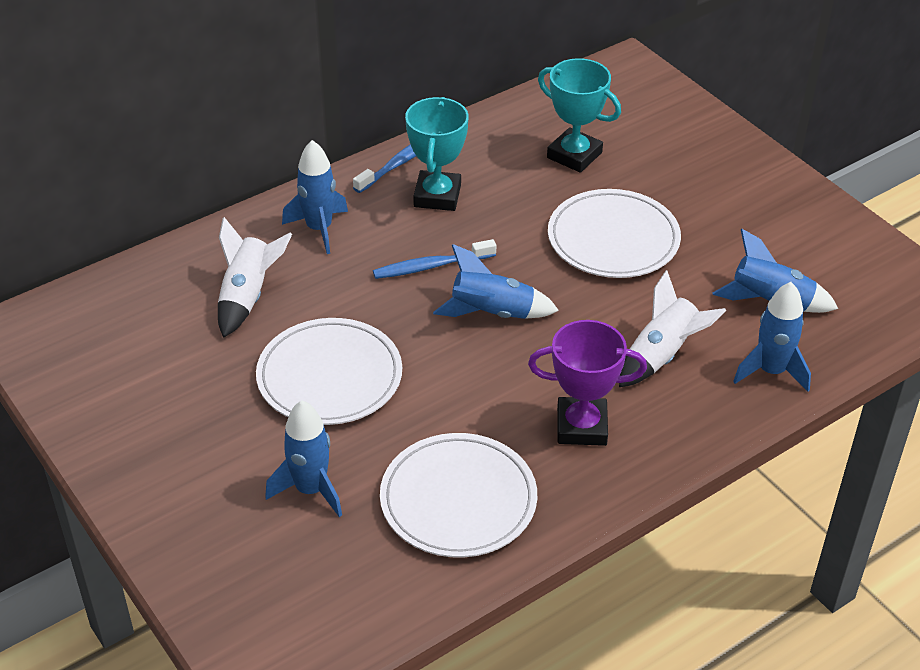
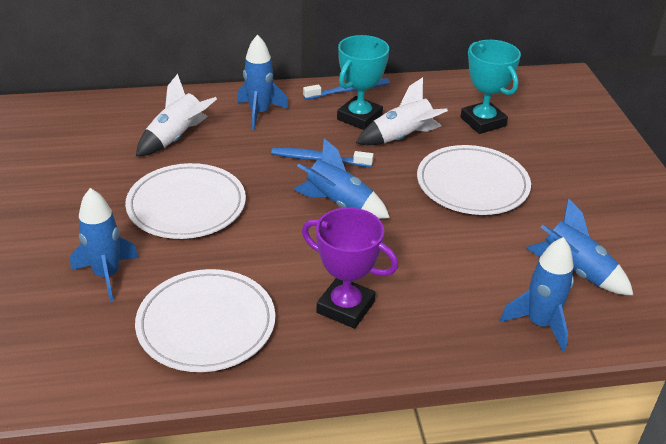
camera: 25 degrees right, 5 degrees down
white rocket [619,270,726,387] -> white rocket moved to [356,77,448,145]

